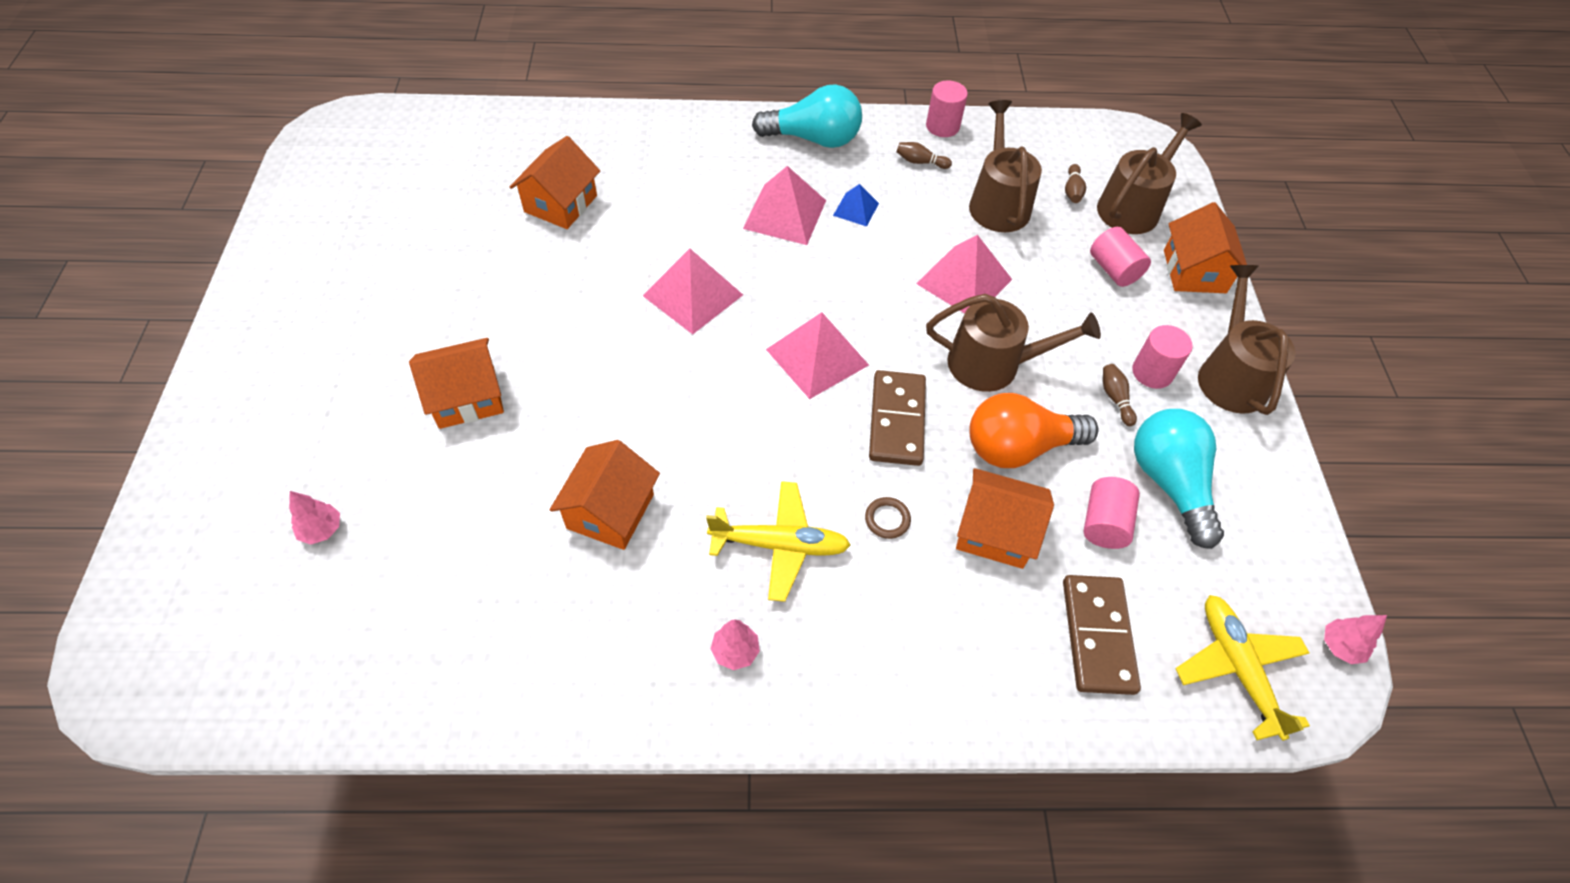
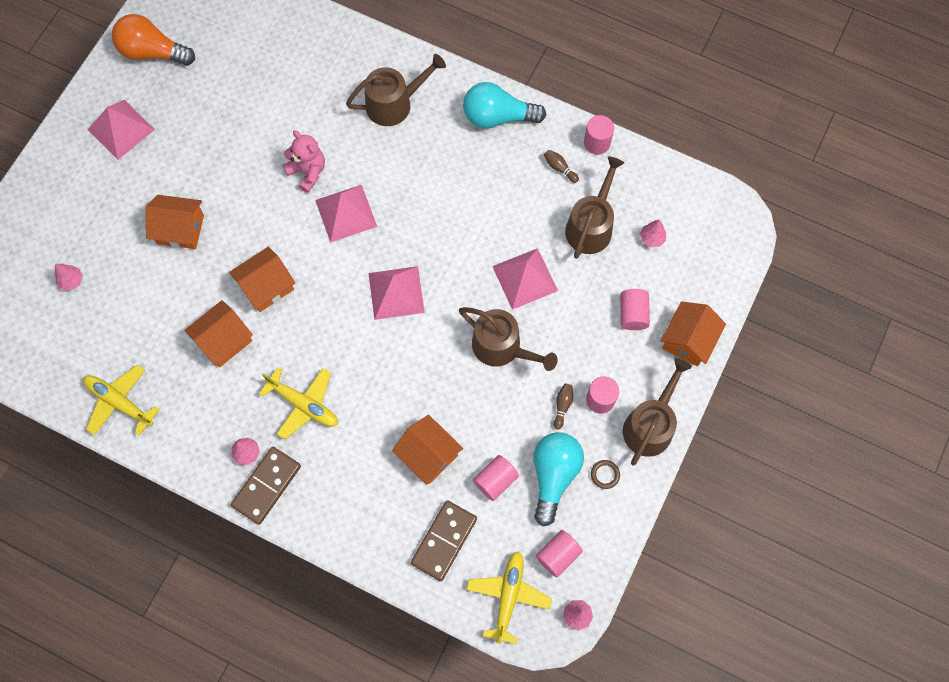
camera: 30 degrees right, 15 degrees up
orange house [510,136,600,229] -> orange house moved to [229,247,295,312]
pink pyramid [743,166,826,245] -> pink pyramid moved to [88,100,155,160]
turquoise light bulb [752,84,862,148] -> turquoise light bulb turned 150 degrees clockwise [463,82,546,128]
blue pyramid [833,184,879,227] -> none
brown ring [865,497,911,539] -> brown ring moved to [591,460,620,489]
brown domino [869,370,926,466] -> brown domino moved to [230,447,301,525]
orange light bulb [969,393,1098,468] -> orange light bulb moved to [112,14,195,66]
brown bowling pin [1065,164,1086,203] -> pink tree [640,220,666,247]
brown watering can [1097,113,1202,234] -> brown watering can moved to [346,54,446,126]
none -> yellow plane [83,364,160,436]
none -> pink teddy bear [283,130,325,193]
none -> pink cylinder [536,530,583,578]

